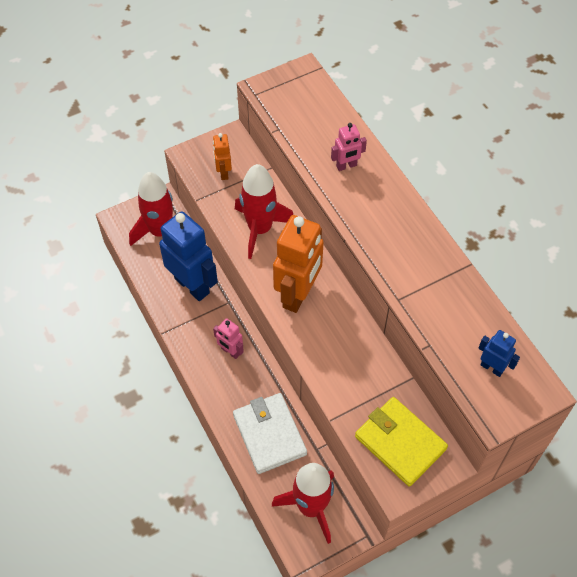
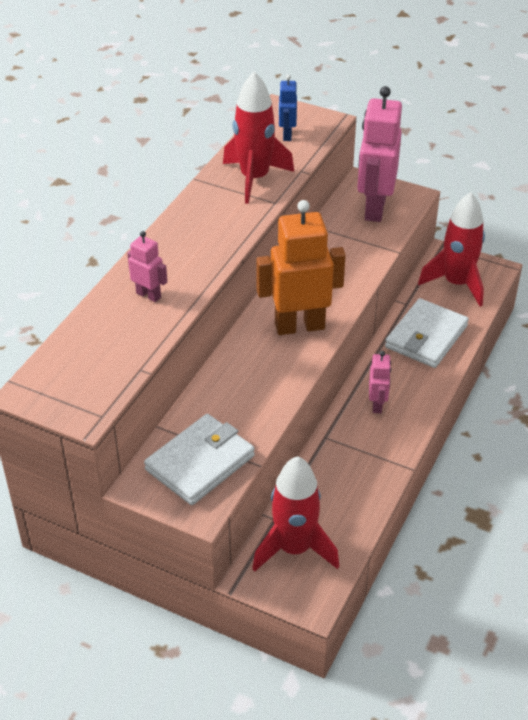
camera: 125 degrees left, 15 degrees down
blue robot [159,211,218,301] -> none
orange robot [213,133,232,180] -> white wallet [144,414,255,505]
red rocket [235,164,293,259] -> red rocket moved to [223,71,294,204]
yellow wallet [355,397,448,486] -> pink robot [357,86,402,222]

